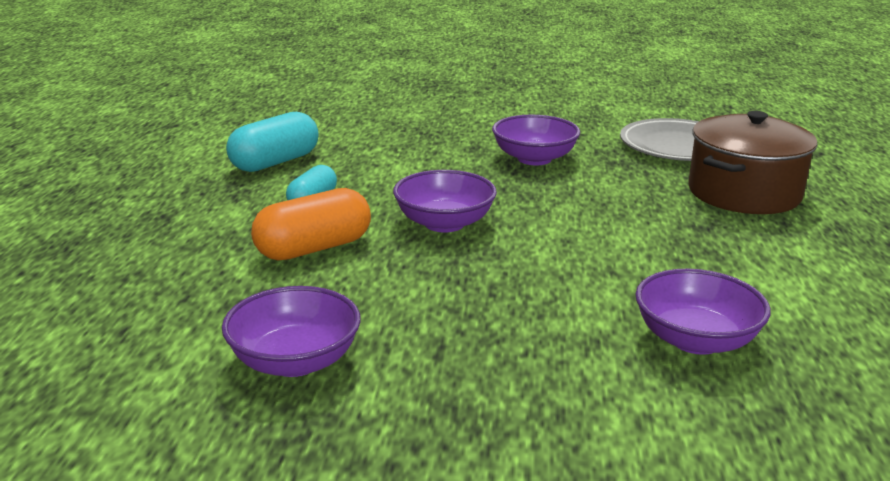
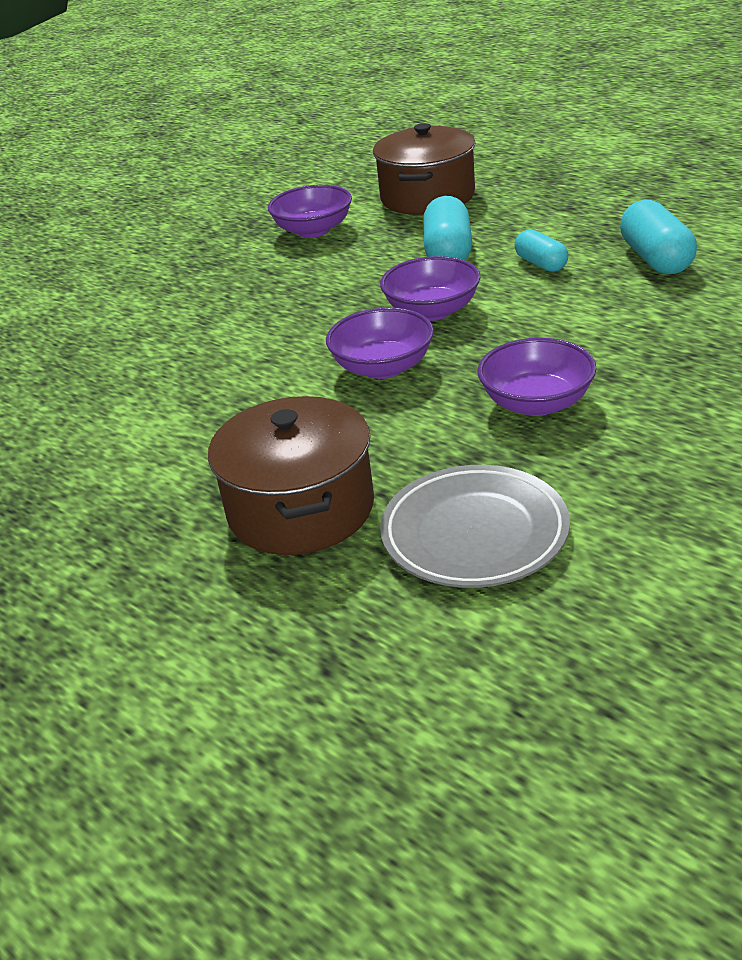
camera: 130 degrees right, 10 degrees up
orange capsule [251,188,371,260] -> turquoise capsule [423,196,472,260]
purple bowl [635,269,771,355] -> purple bowl moved to [326,307,434,379]
none -> brown pot [373,123,475,215]

